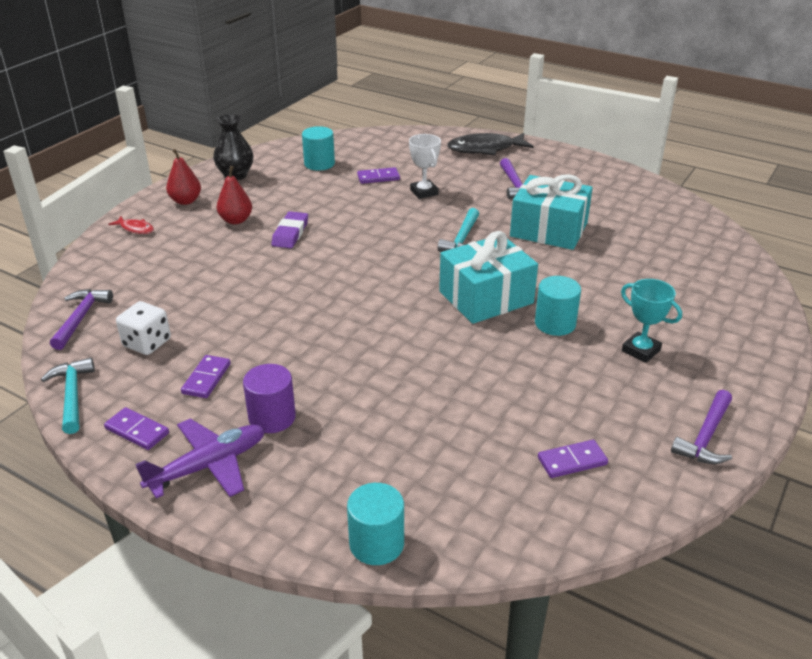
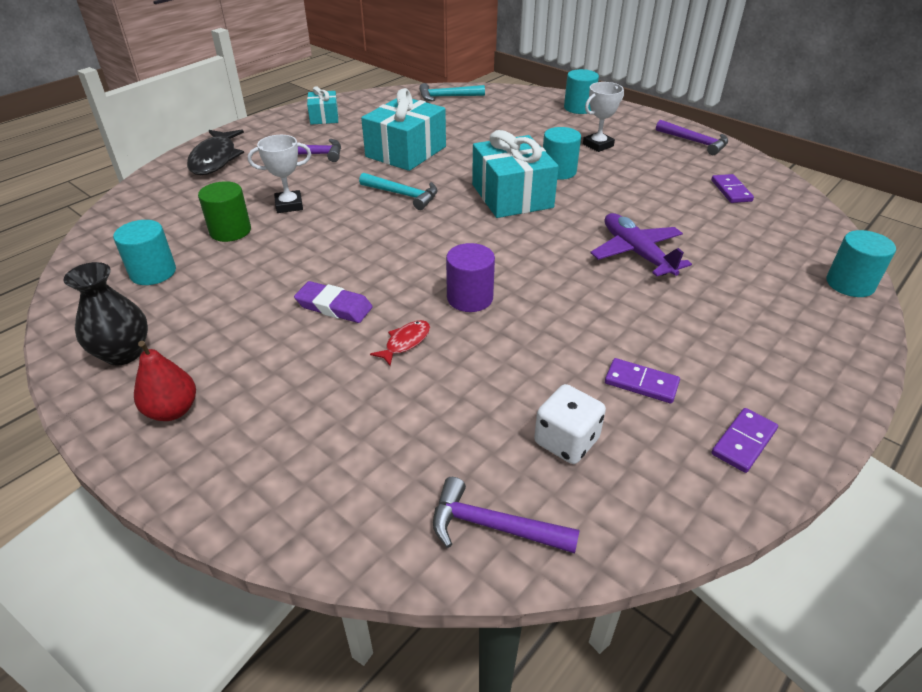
camera: 80 degrees left, 5 degrees up
turquoise hammer [41,357,95,434] -> turquoise hammer moved to [419,83,485,101]
red fish [108,216,154,234] -> red fish moved to [370,320,430,366]
purple plane [135,418,265,498] -> purple plane moved to [591,213,692,277]
red pear [217,166,252,224] -> none
purple cylinder [243,364,296,433] -> purple cylinder moved to [446,243,495,312]
purple domino [357,167,400,184] -> green cylinder [198,181,251,242]
turquoise trophy [621,279,682,363] -> white trophy [583,82,624,152]
none -> turquoise gift [307,87,339,125]
none -> turquoise cylinder [564,69,599,114]

